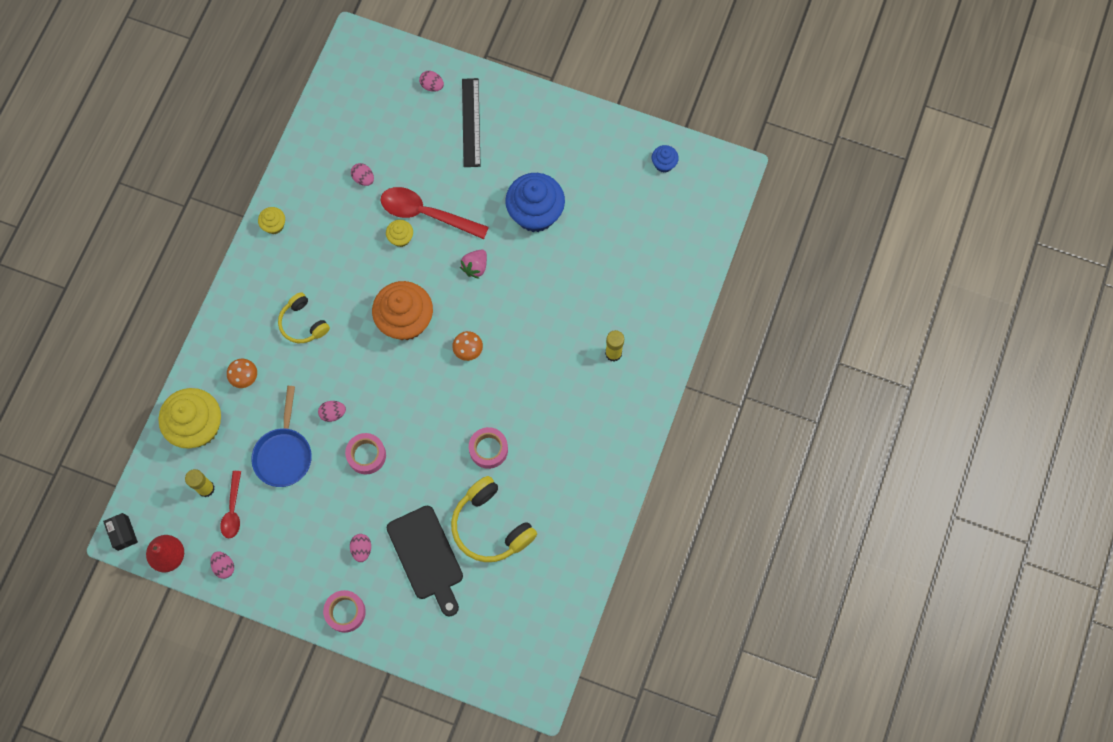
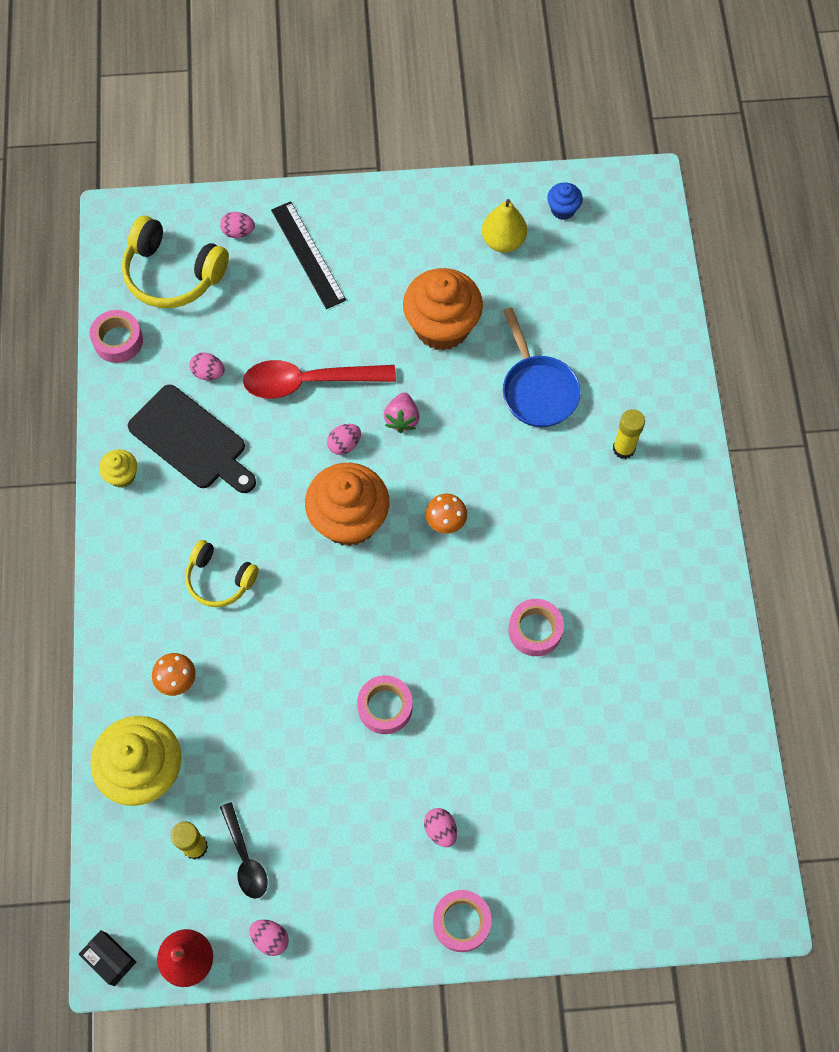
camera: 25 degrees left, 5 degrees down
red spoon [220,471,241,538] -> black spoon [220,802,268,899]
blue pan [251,386,312,487] -> blue pan moved to [503,308,581,427]
pink egg [318,401,346,422] -> pink egg moved to [327,424,361,455]
yellow cupcake [386,220,413,247] -> none
black cutting board [387,506,463,616] -> black cutting board moved to [128,385,256,493]
yellow headphones [451,476,537,562] -> yellow headphones moved to [122,216,229,308]
blue cupcake [505,173,565,232] -> orange cupcake [403,268,483,351]
none -> pink tape [90,310,143,363]
none -> yellow pear [482,199,527,252]

